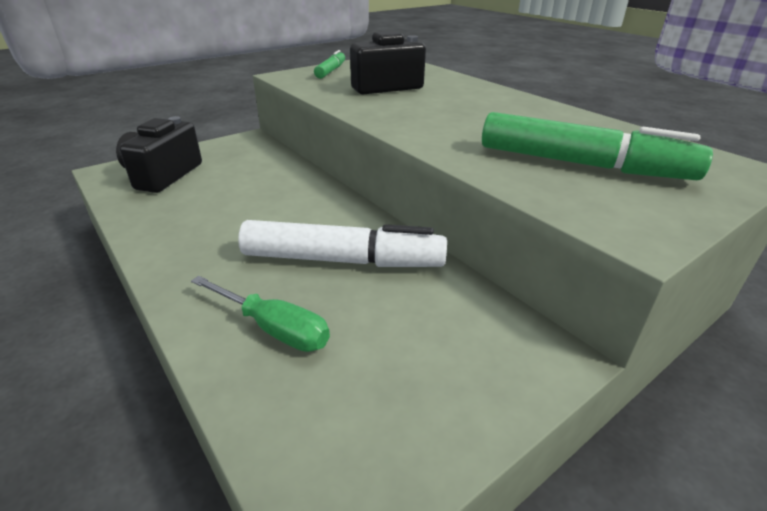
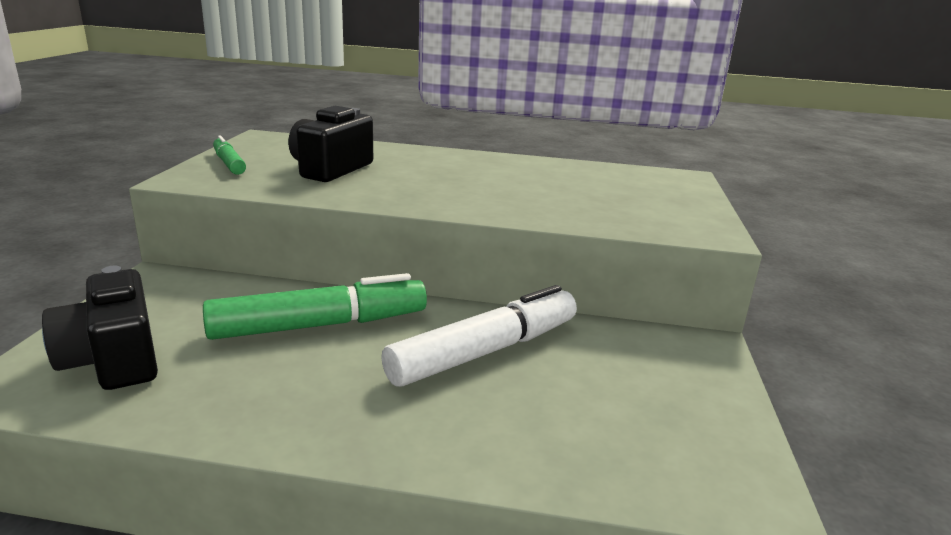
camera: 45 degrees left, 10 degrees down
green screwdriver [191,276,330,352] -> none
green marker [482,112,713,180] -> green marker moved to [203,273,427,340]

